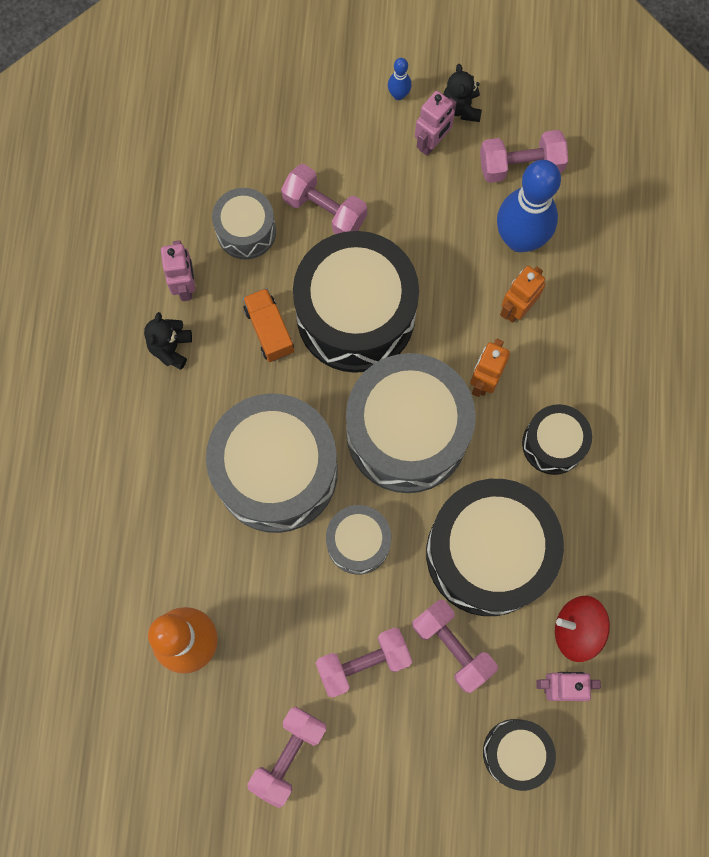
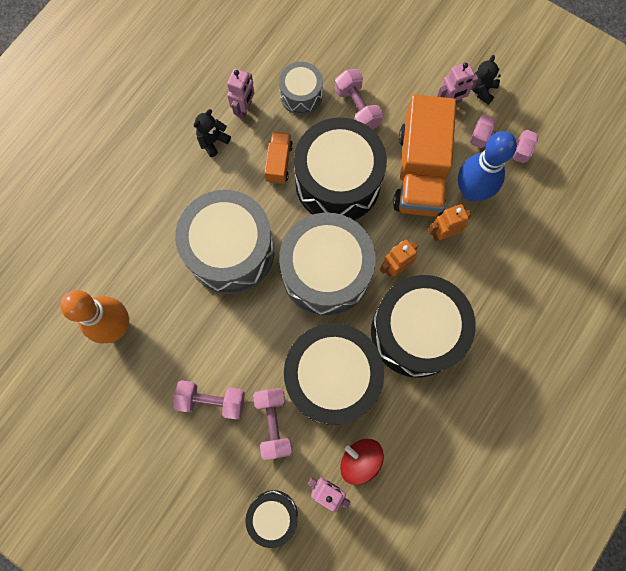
camera: 30 degrees right, 0 degrees up
pink dumbbell [247,707,326,808] -> none
grey drum [326,505,391,574] -> none
blue bowling pin [388,58,411,100] -> none
black drum [522,404,592,475] -> black drum [371,275,475,378], size x1.95
none -> orange truck [393,95,456,217]

